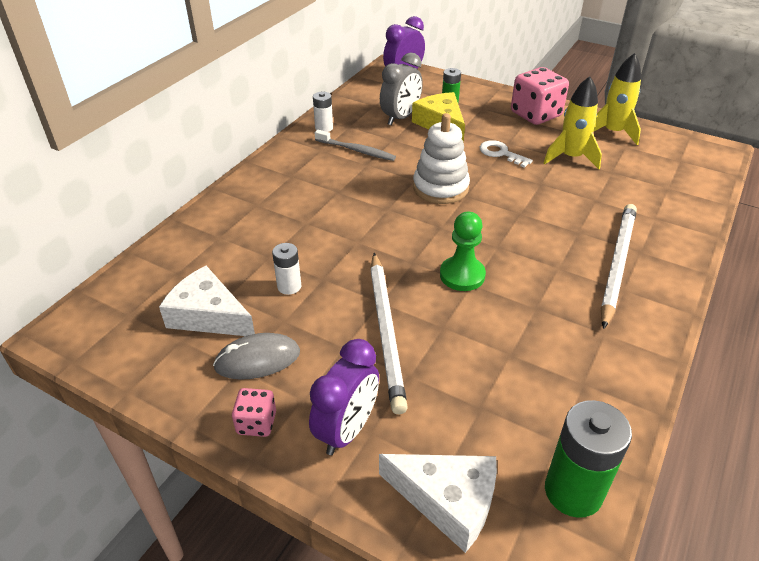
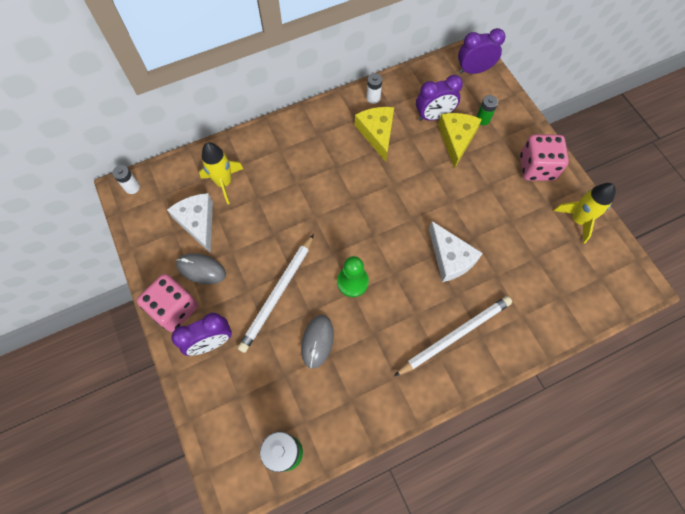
camera: 35 degrees right, 25 degrees up
pink dice [232,388,276,437] -> pink dice [137,274,198,332], size x1.90
white battery [272,243,301,295] -> white battery moved to [112,165,140,194]
grey toothbrush [315,130,396,161] -> yellow cheese [355,107,394,162]
white cheese [379,454,497,553] -> white cheese moved to [429,221,483,282]
grey clock [380,52,423,125] -> purple clock [416,75,463,121]
white stacking toy [413,113,470,204] -> none
white key [480,140,533,168] -> none
yellow rocket [544,76,602,169] -> yellow rocket moved to [199,142,244,204]
none -> grey mouse [301,315,334,369]

